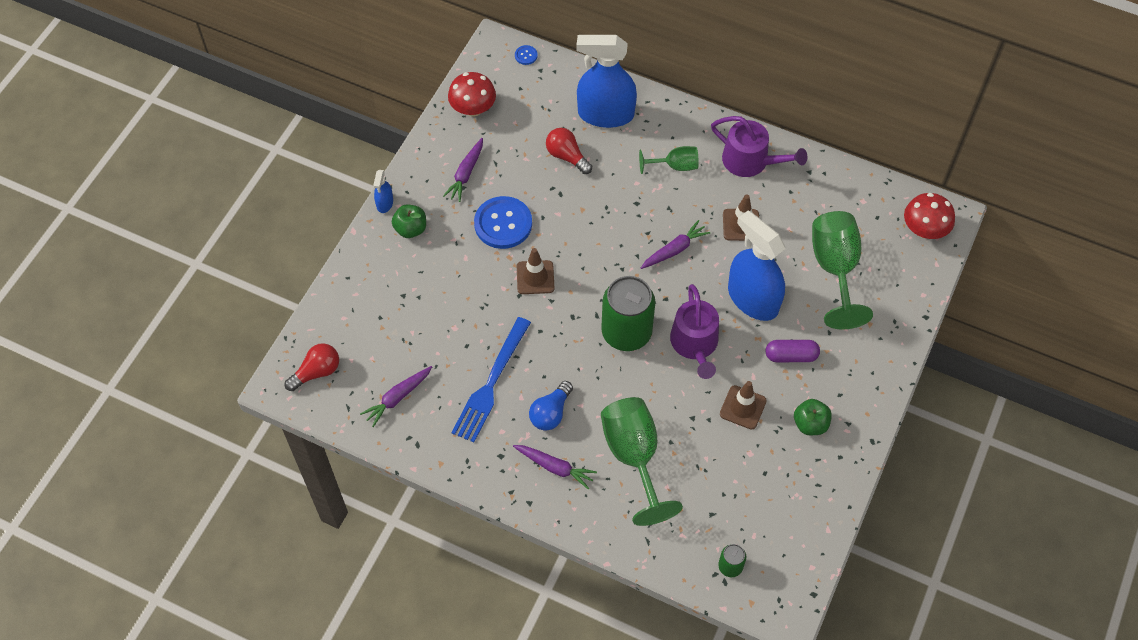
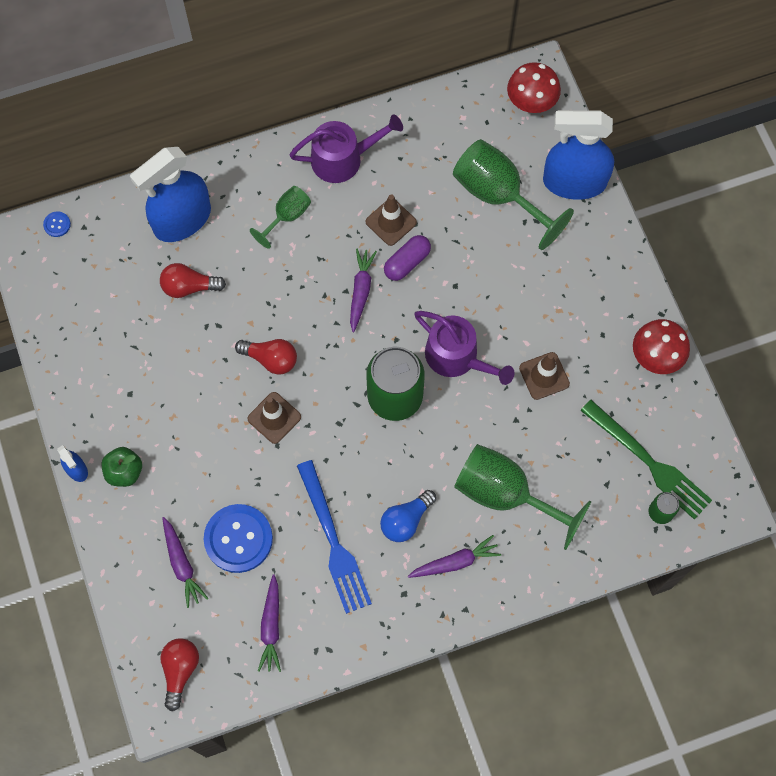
camera: 45 degrees left, 10 degrees up
purple carrot [443,138,483,202] -> purple carrot moved to [162,517,208,608]
red mushroom [448,72,496,117] -> red mushroom moved to [633,319,690,374]
blue button [474,196,532,249] -> blue button moved to [204,504,273,573]
blue light bulb [529,381,573,431] -> blue light bulb turned 60 degrees clockwise [380,490,436,542]
blue spray bottle [728,210,785,321] -> blue spray bottle moved to [543,110,614,200]
purple capsule [766,340,820,362] -> purple capsule moved to [384,235,431,281]
green apple [794,399,832,435] -> none
none -> red light bulb [235,339,297,375]
none -> green fork [580,400,712,520]

